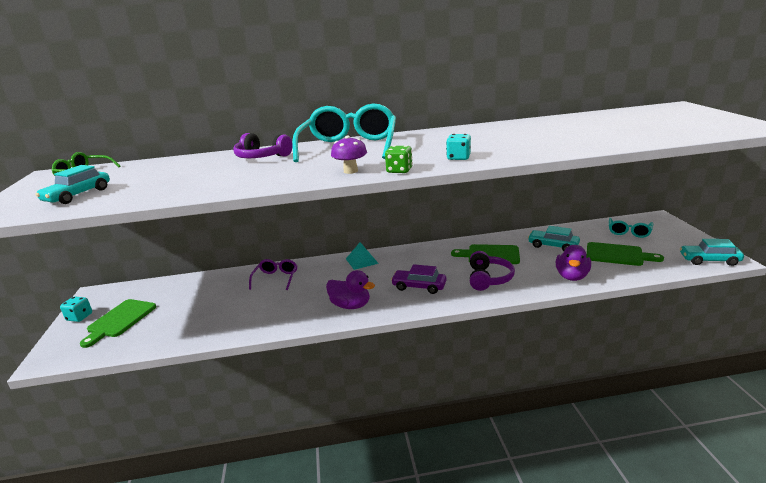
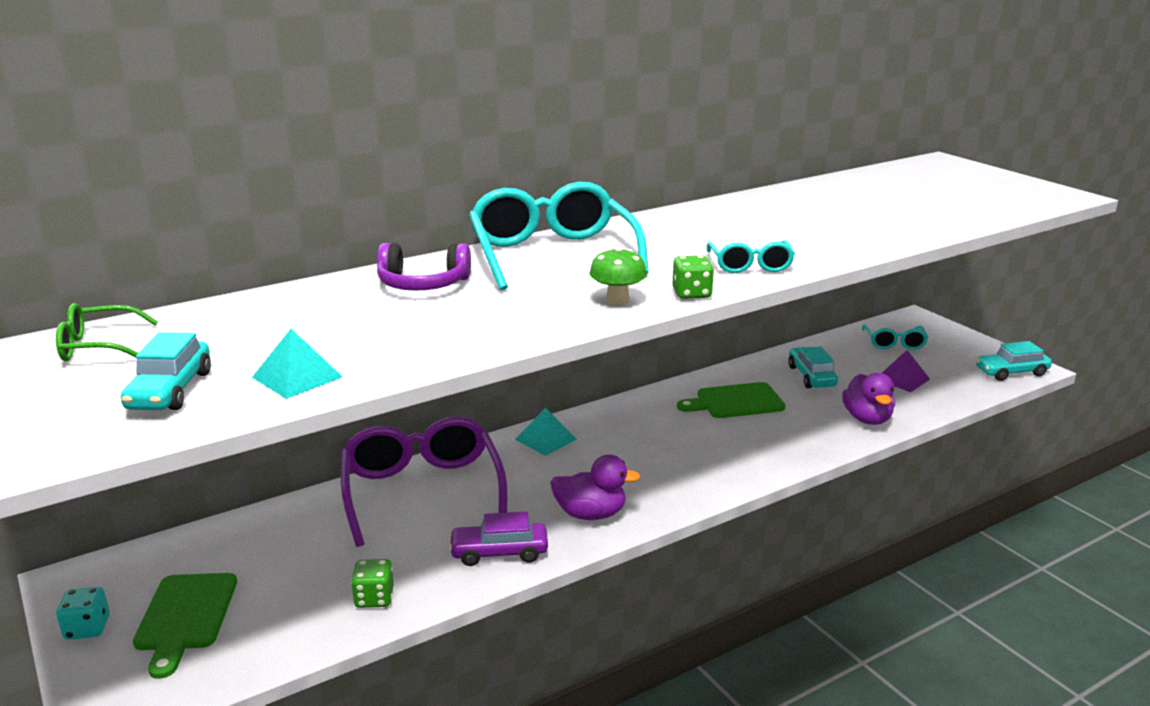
camera: 25 degrees left, 0 degrees up
purple glasses [249,259,297,290] -> purple glasses [341,417,507,547], size x2.02
purple mushroom [331,136,367,174] -> green mushroom [590,246,647,305]
purple car [391,264,447,294] -> purple car moved to [449,511,548,566]
turquoise dice [446,134,471,160] -> turquoise glasses [707,240,795,273]
purple headphones [470,251,515,291] -> none
turquoise car [528,226,580,251] -> turquoise car turned 75 degrees clockwise [788,346,838,388]
green cutting board [586,242,664,266] -> purple pyramid [882,350,930,392]
none -> turquoise pyramid [252,329,343,399]
none -> green dice [351,559,394,608]

